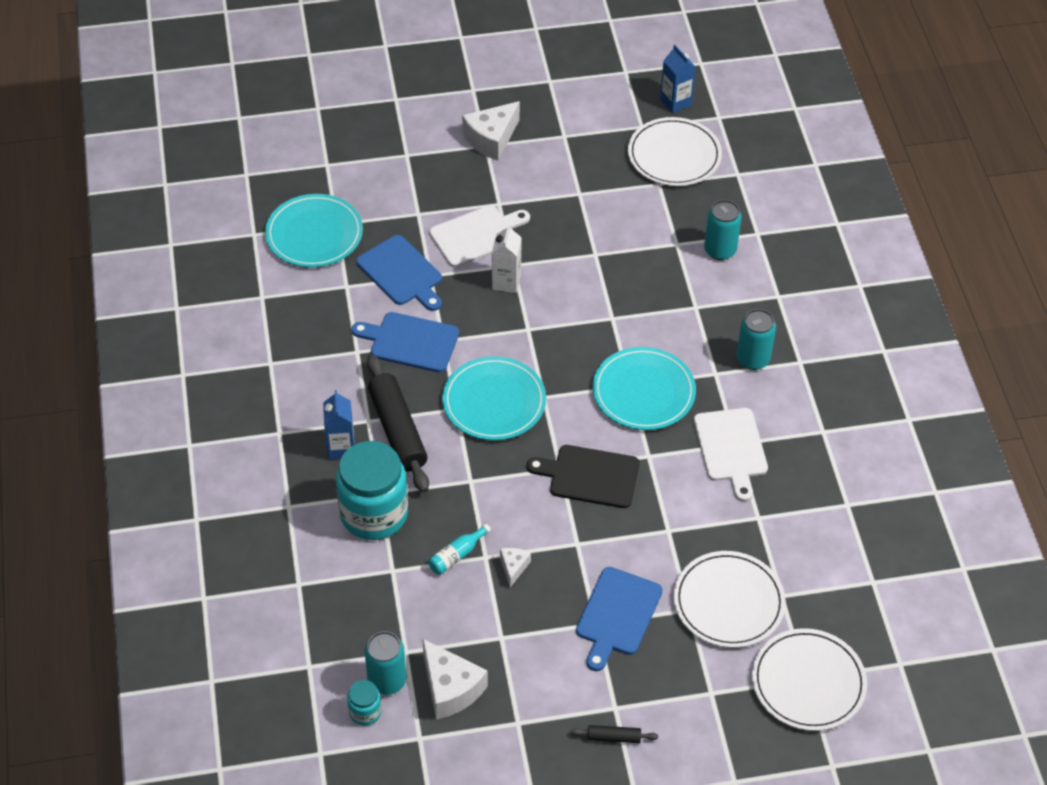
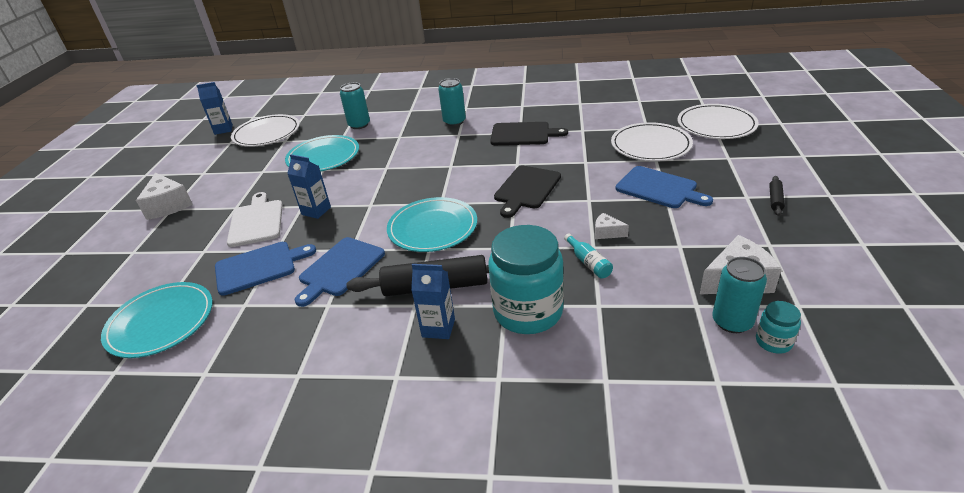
camera: 70 degrees left, 15 degrees down
white carton [492,224,522,293] -> blue carton [287,154,331,219]
turquoise plate [593,347,696,430] -> turquoise plate moved to [285,135,359,171]
white cutting board [694,408,768,501] -> black cutting board [490,122,568,145]

